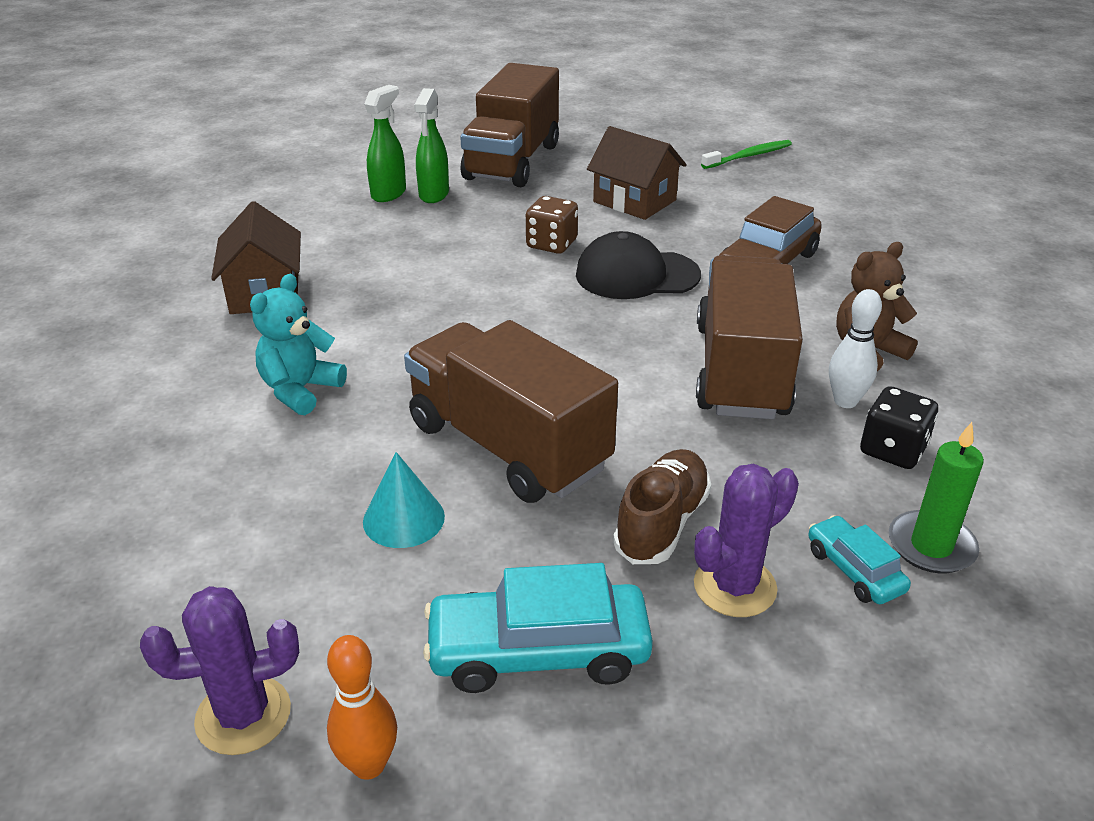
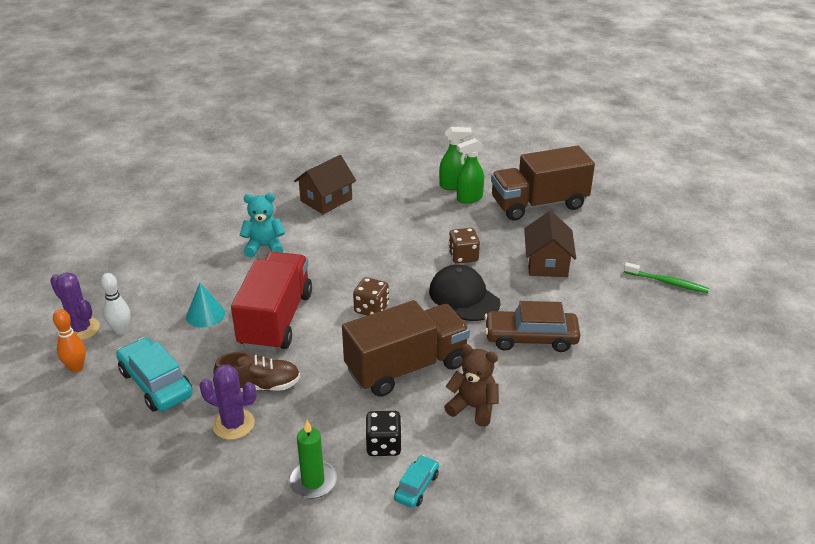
camera: 55 degrees right, 0 degrees up
brown truck [404,320,618,503] -> red truck [231,252,312,352]
turquoise car [808,515,911,604] -> turquoise car moved to [394,455,439,508]
white bowling pin [829,289,882,408] -> white bowling pin moved to [101,273,130,335]
none -> brown dice [353,277,389,316]

